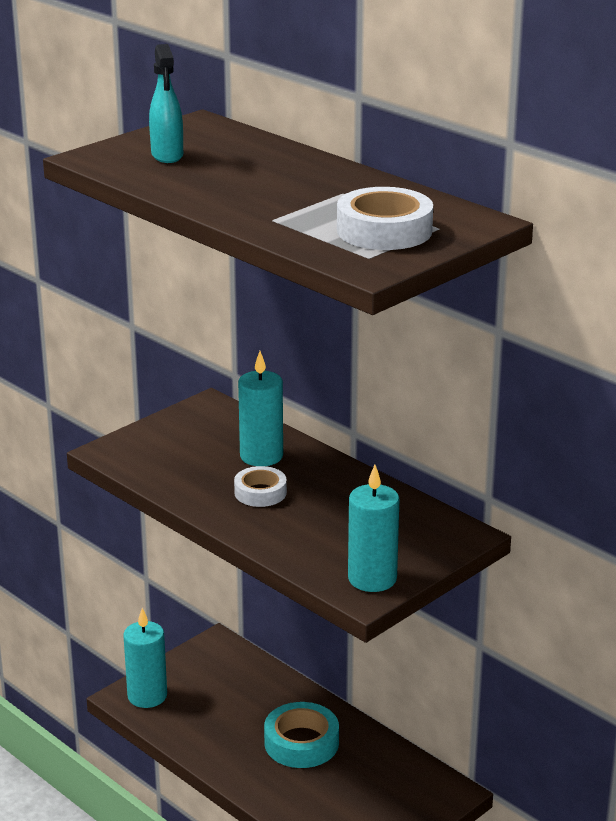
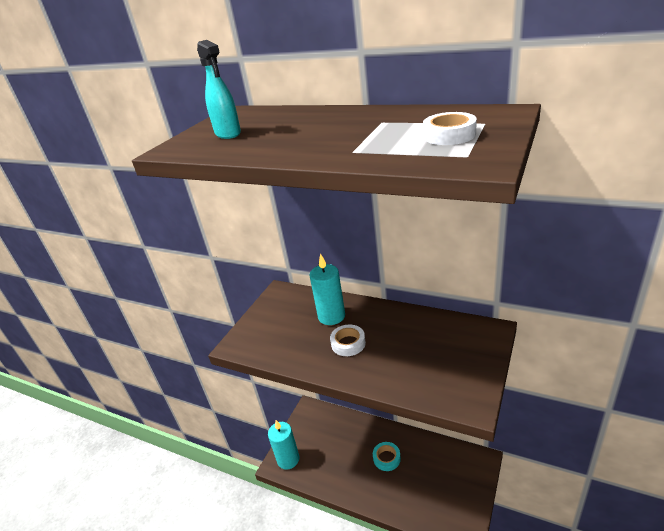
camera: 15 degrees left, 5 degrees up
turquoise tape [264,702,339,768] -> turquoise tape [373,442,401,471], size x0.64
white tape [337,187,433,250] -> white tape [423,112,477,145], size x0.64
turquoise candle [348,465,400,592] -> none

